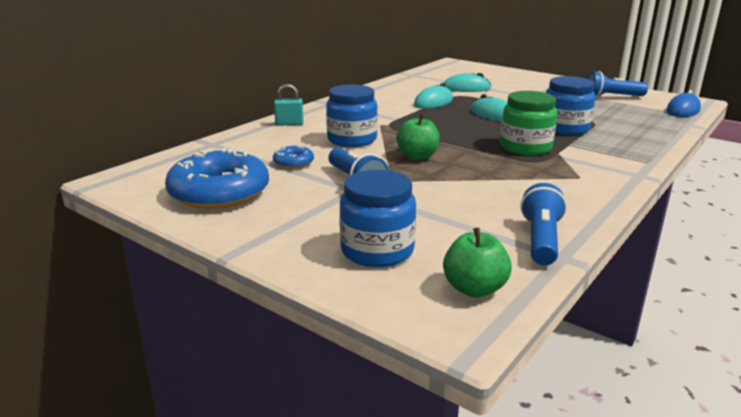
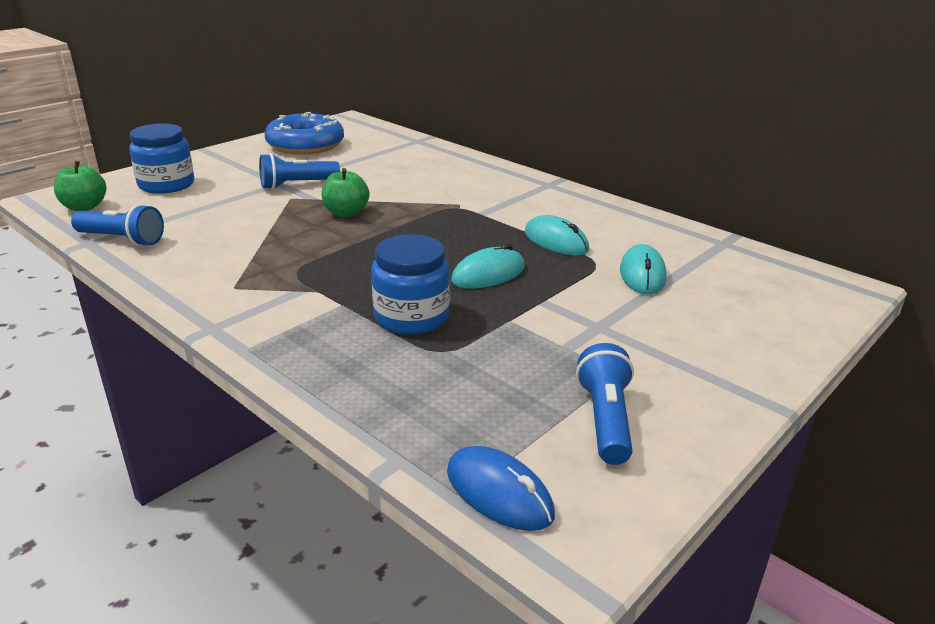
camera: 95 degrees right, 5 degrees up
blue donut [273,146,314,169] -> none
turquoise padlock [274,84,303,126] -> none
blue jar [326,85,378,147] -> none
green jar [500,91,558,155] -> none

